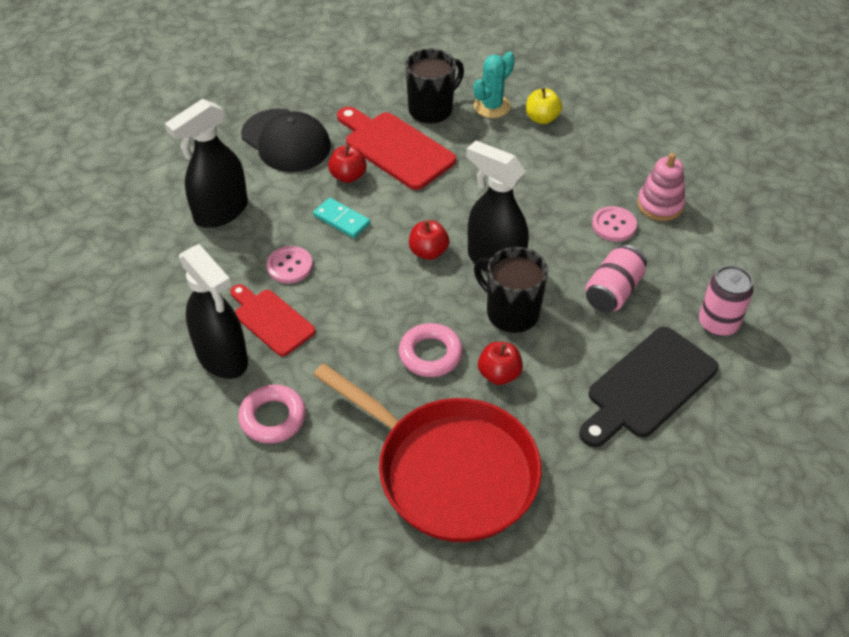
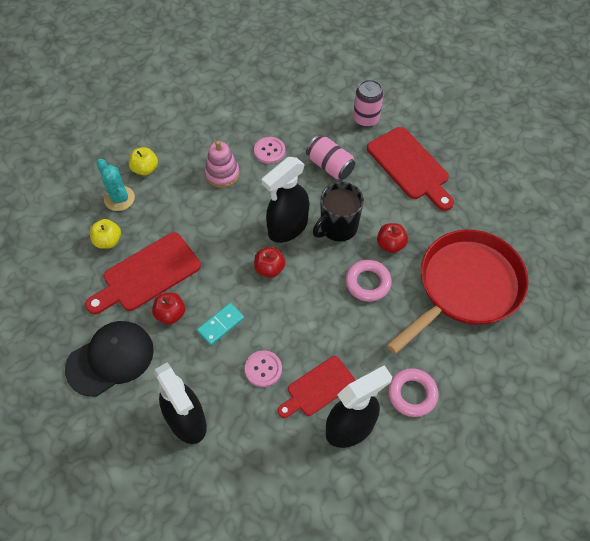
camera: 80 degrees left, 10 degrees up
black mug [405,48,464,124] -> yellow apple [89,219,121,249]
black cutting board [579,327,718,447] -> red cutting board [367,127,454,211]
pink stacking toy [637,153,686,221] -> pink stacking toy moved to [205,141,240,188]

